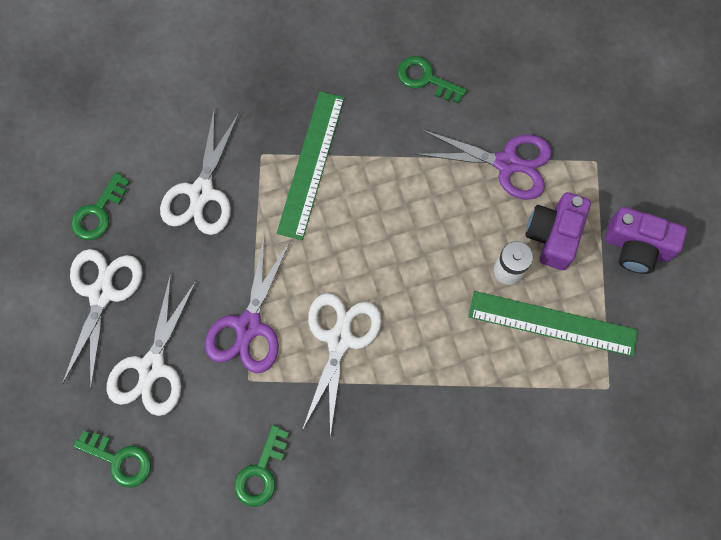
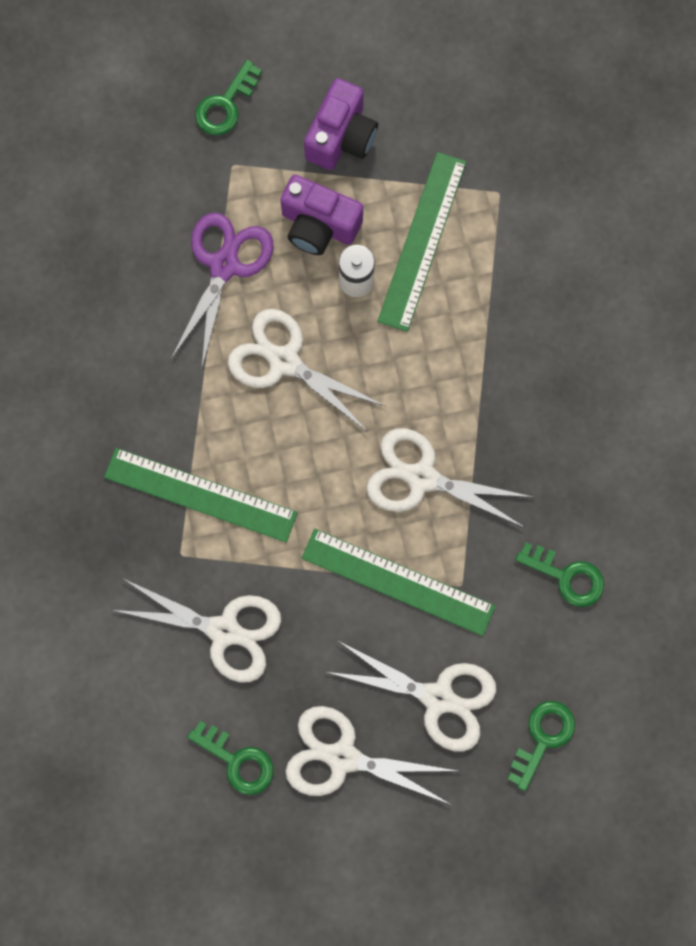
camera: 85 degrees left, 5 degrees up
purple scissors [205,237,290,373] -> green ruler [302,529,496,636]
green key [397,56,467,103] -> green key moved to [195,60,262,135]
none -> white scissors [228,309,385,432]

